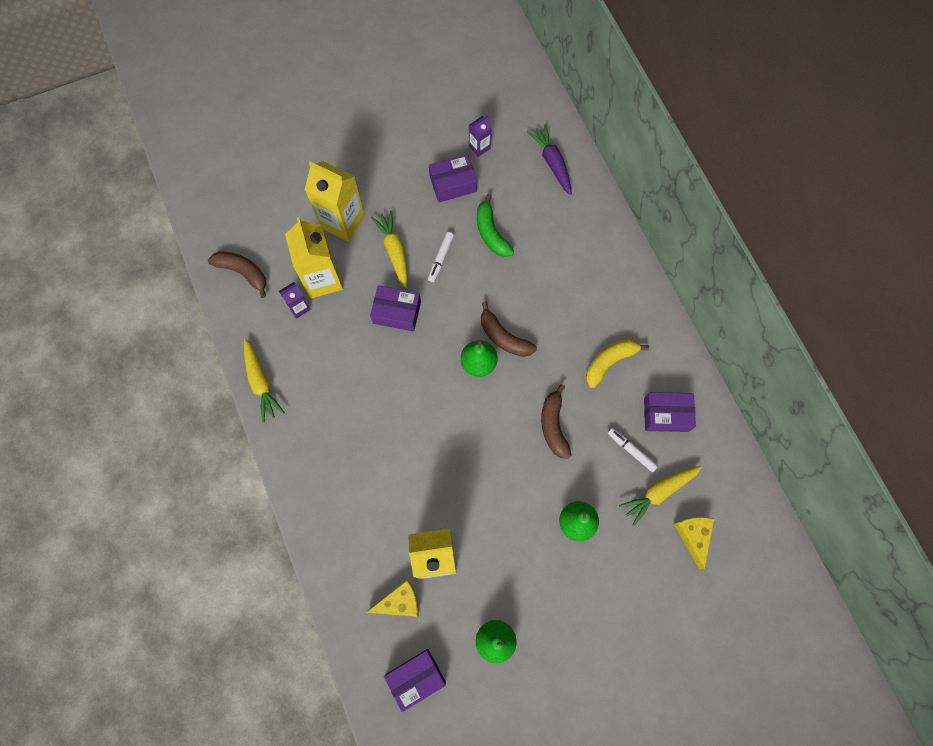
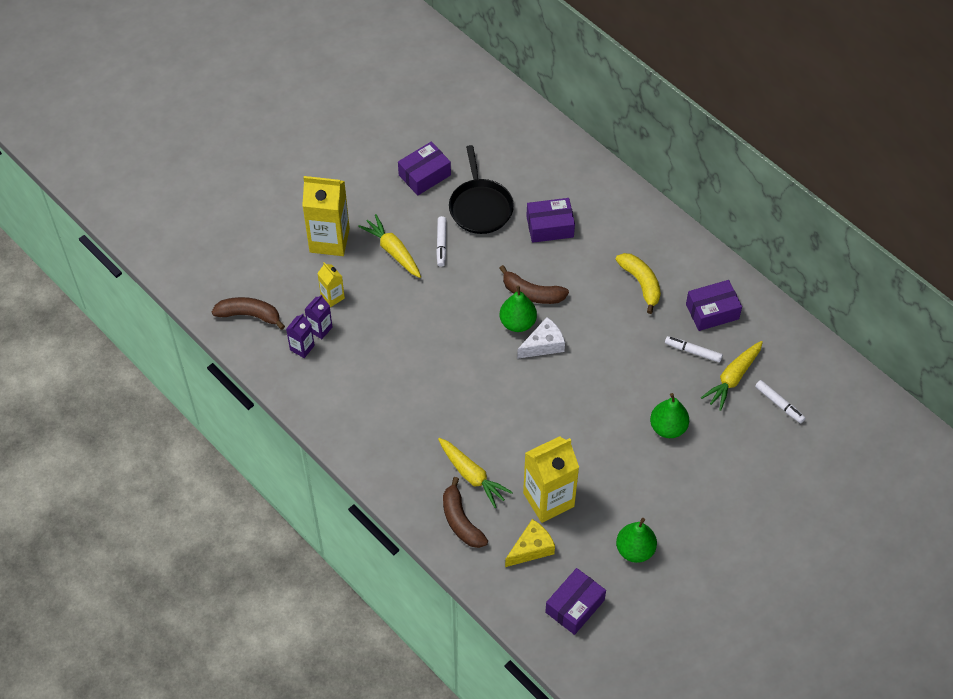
camera: 20 degrees left, 15 degrees down
yellow carrot [244,338,285,422] -> yellow carrot moved to [438,438,513,508]
yellow carton [285,218,343,299] -> yellow carton [317,262,345,307], size x0.49
purple box [370,285,421,332] -> purple box moved to [526,198,575,243]
purple carton [469,115,492,157] -> purple carton moved to [286,313,315,358]
green banana [477,194,514,257] -> black pan [449,145,514,234]
purple carrot [527,124,572,195] -> none
brown banana [541,384,572,459] -> brown banana moved to [443,477,488,548]
yellow banana [586,339,649,388] -> yellow banana turned 120 degrees clockwise [615,253,661,314]
yellow cheese [674,517,714,569] -> white marker [755,380,805,423]
none -> white cheese [517,317,565,359]

